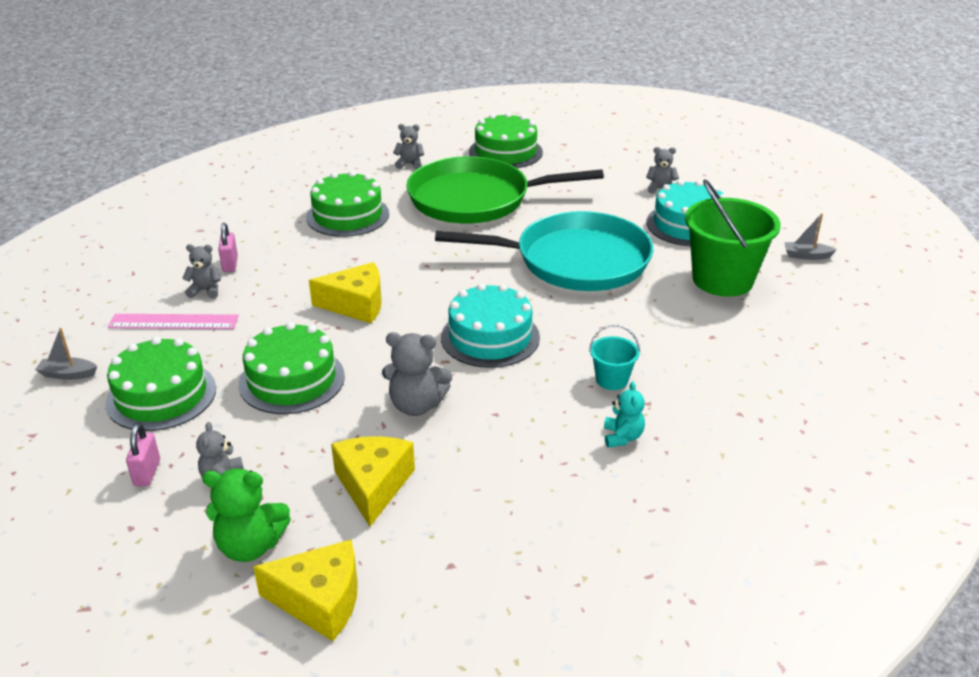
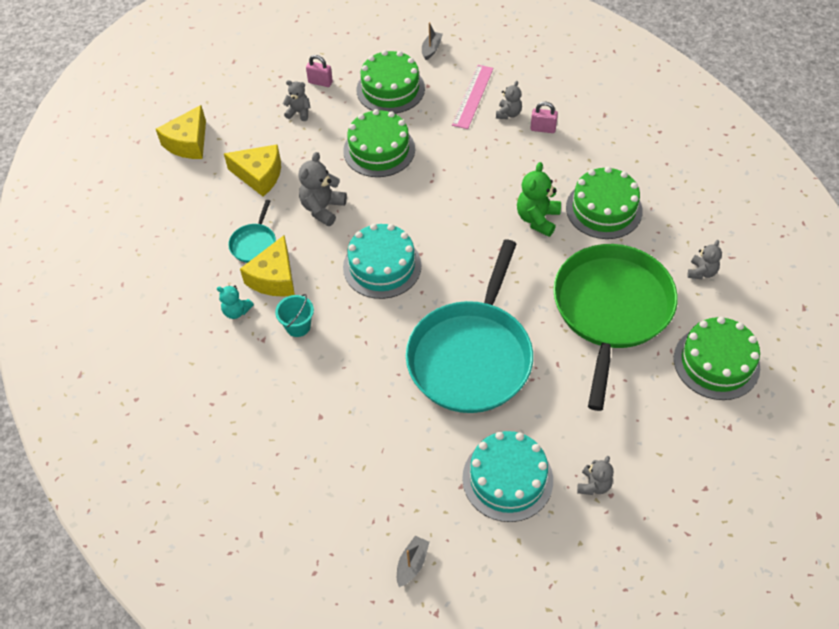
camera: 110 degrees right, 20 degrees up
green teddy bear [202,468,291,562] -> green teddy bear moved to [517,162,561,237]
yellow cheese [309,262,382,323] -> yellow cheese moved to [240,235,295,297]
green bucket [685,179,781,297] -> none
none -> turquoise pan [228,200,276,263]

